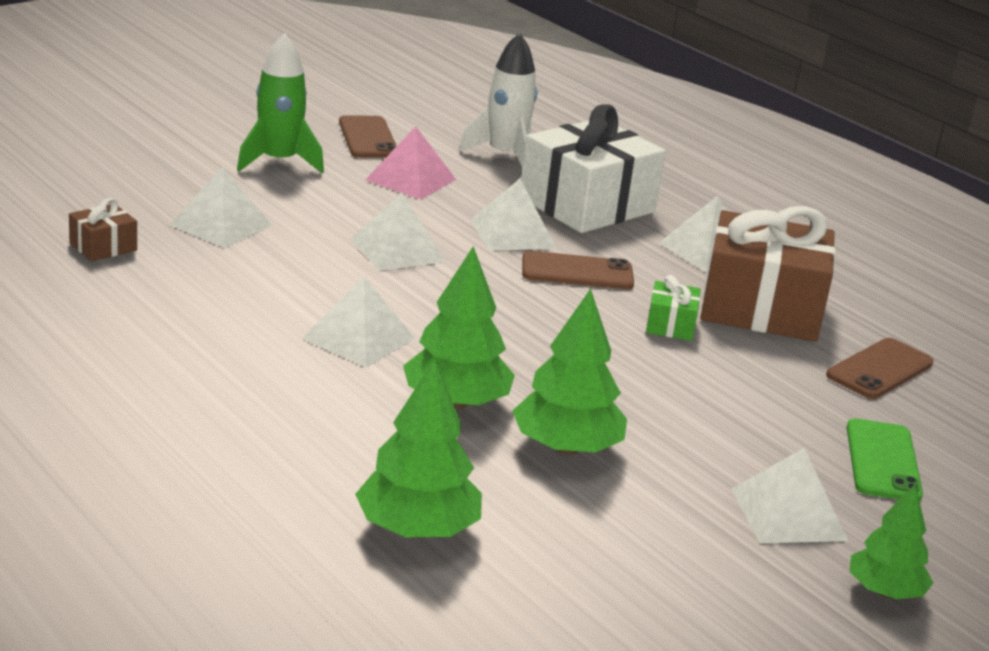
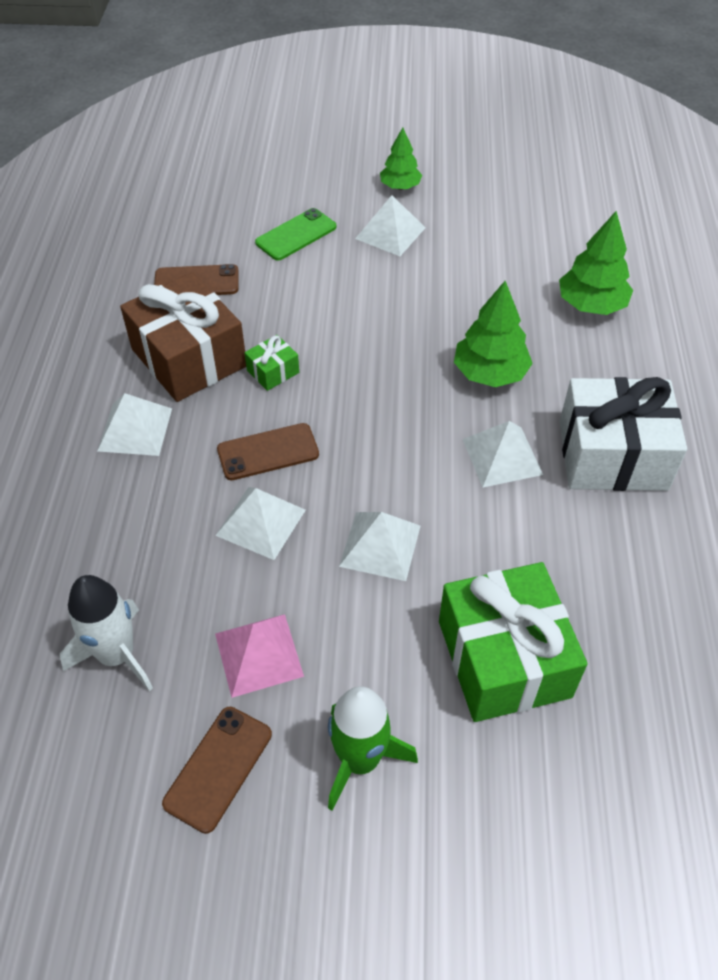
camera: 135 degrees left, 25 degrees up
brown gift [69,198,137,261] -> none
white pyramid [170,168,272,248] -> green gift [439,562,587,722]
green tree [513,289,627,455] -> none
white gift [521,104,666,233] -> white gift moved to [560,377,687,491]
brown phone [522,251,634,289] -> brown phone turned 60 degrees counterclockwise [217,423,319,480]

